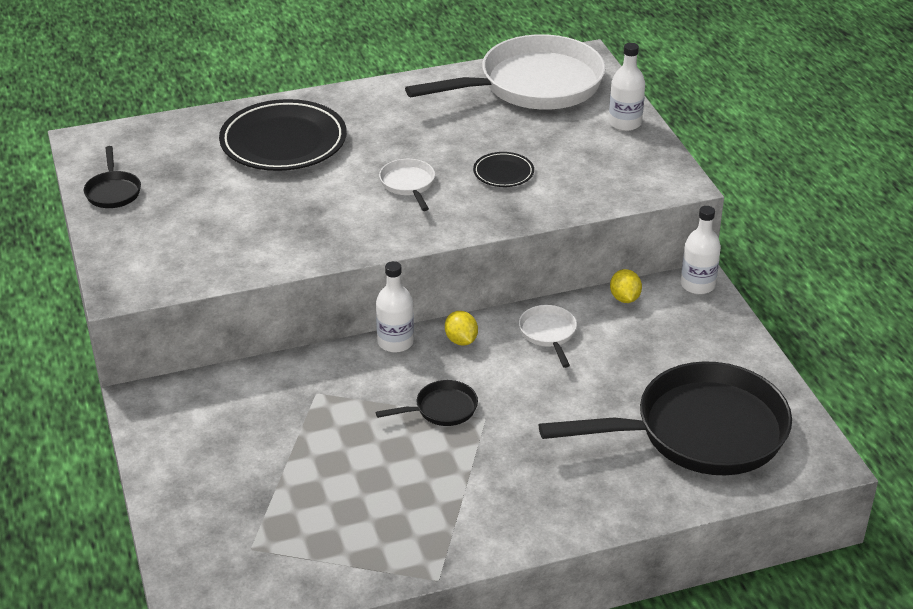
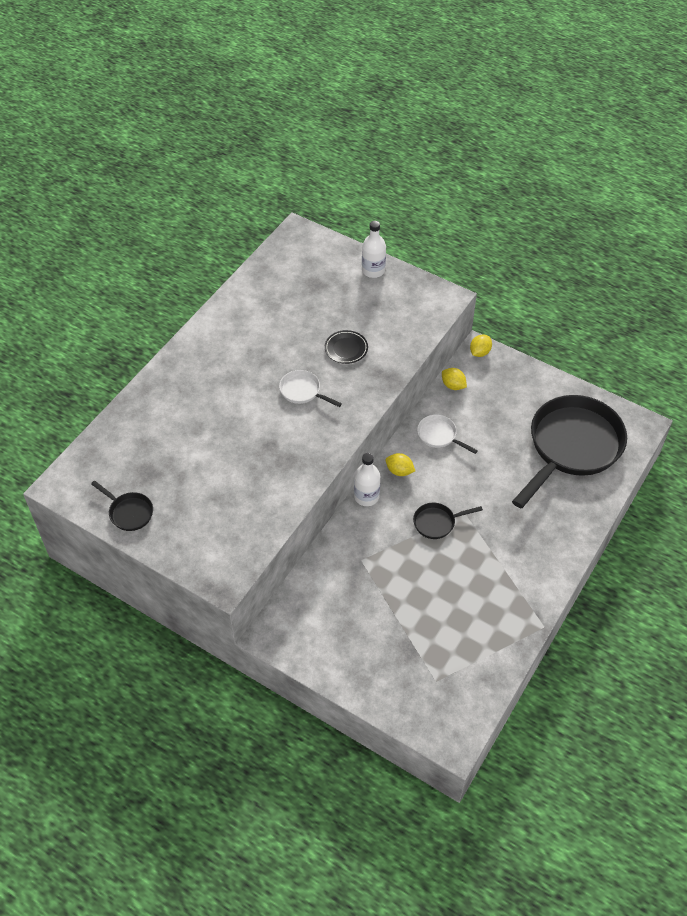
camera: 40 degrees left, 15 degrees up
black plate [219,99,347,171] -> none
black pan [376,380,478,426] -> black pan turned 135 degrees counterclockwise [413,503,483,539]
white pan [405,34,606,110] -> none
white bottle [681,206,721,294] -> yellow lemon [470,335,492,357]

